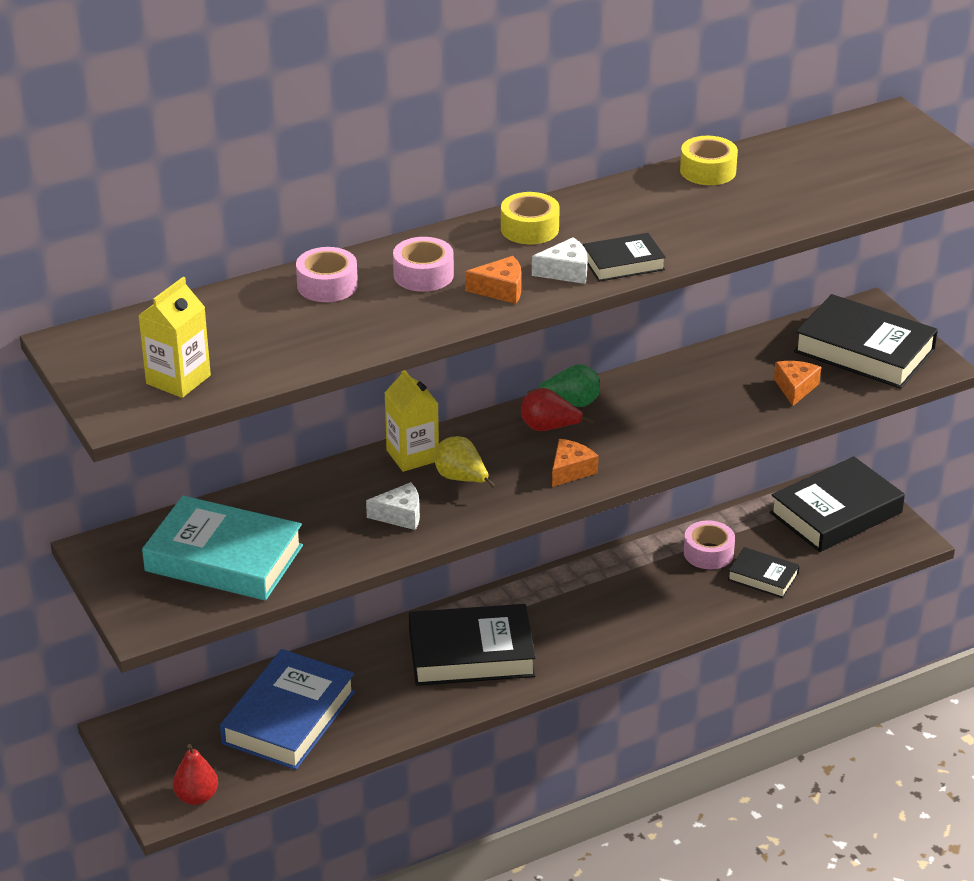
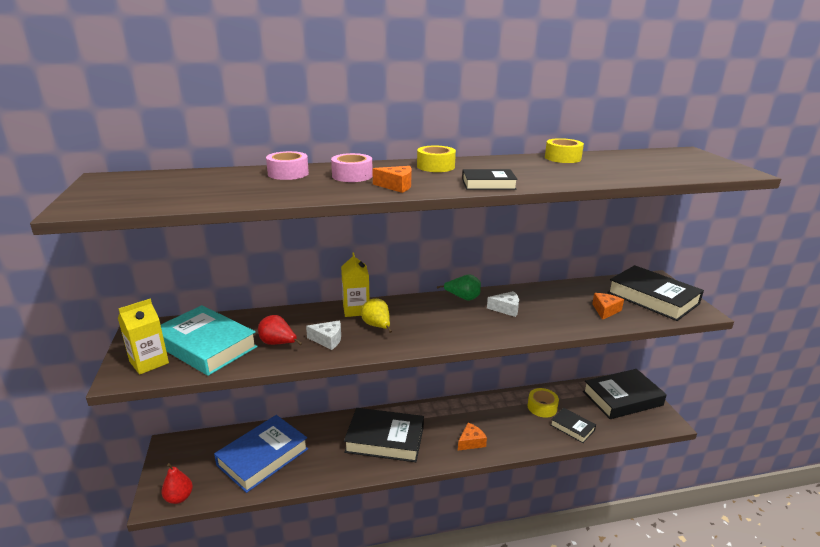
camera: 15 degrees right, 10 degrees down
yellow carton [138,277,211,398] -> yellow carton moved to [118,299,169,375]
red pear [521,388,594,431] -> red pear moved to [258,315,302,345]
white cheese [532,237,588,284] -> white cheese moved to [487,291,519,317]
orange cheese [552,439,599,487] -> orange cheese moved to [458,423,487,451]
pink tape [684,520,735,569] -> yellow tape [528,388,559,418]

